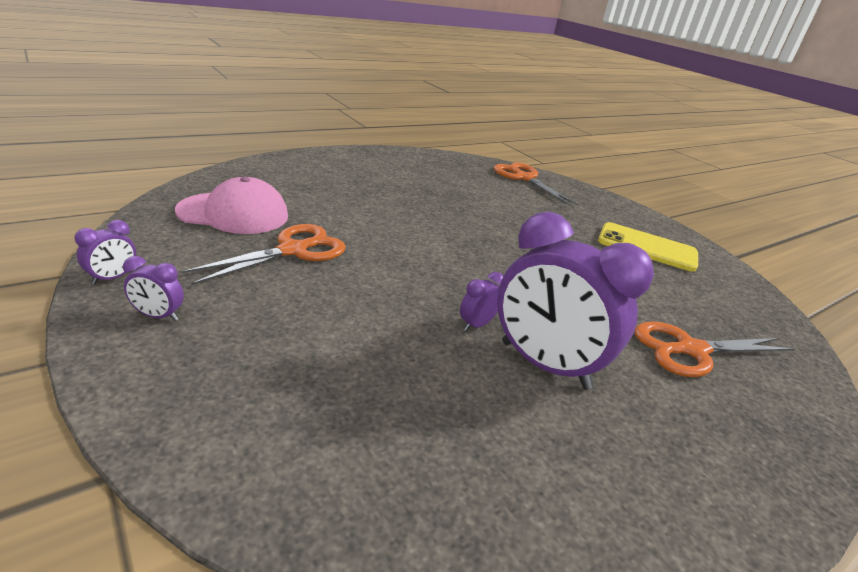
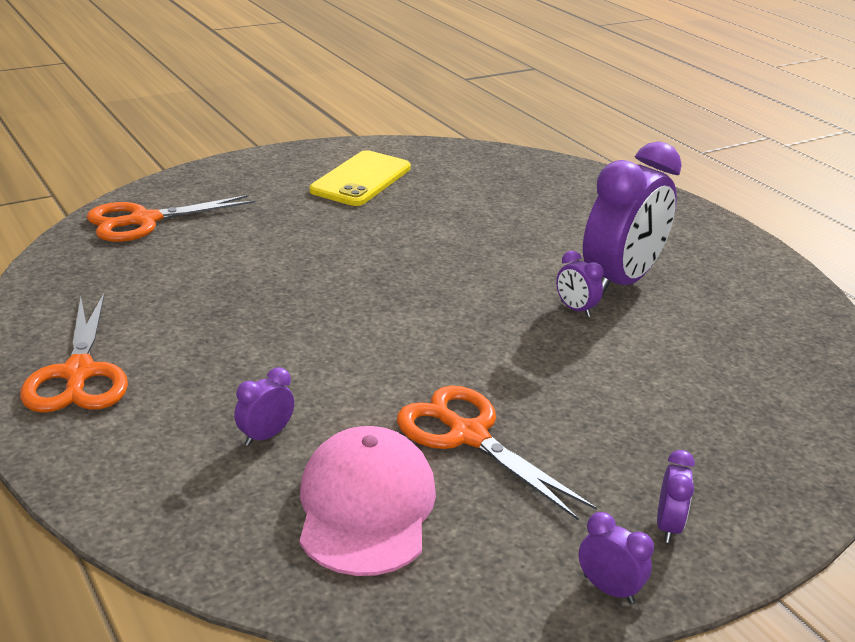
camera: 85 degrees left, 0 degrees up
orange scissors [634,321,795,377] -> orange scissors moved to [20,293,128,413]
none -> purple clock [234,367,294,446]

